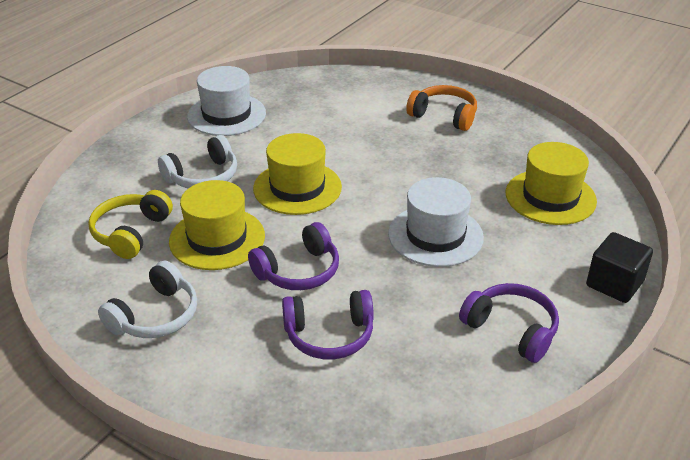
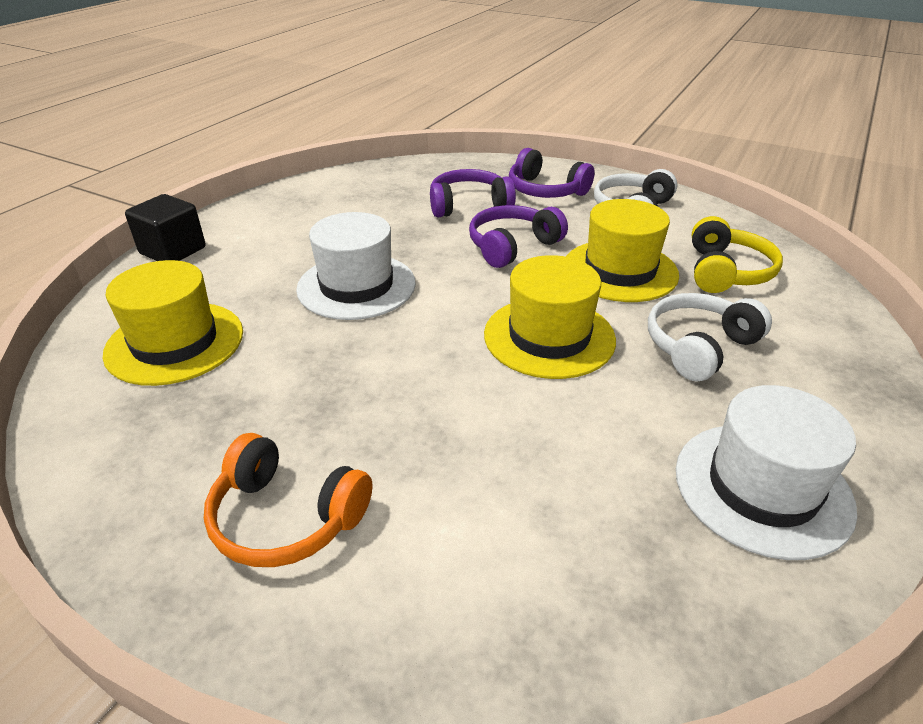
camera: 175 degrees right, 0 degrees up
purple headphones [459,283,559,363] -> purple headphones moved to [509,148,595,198]

